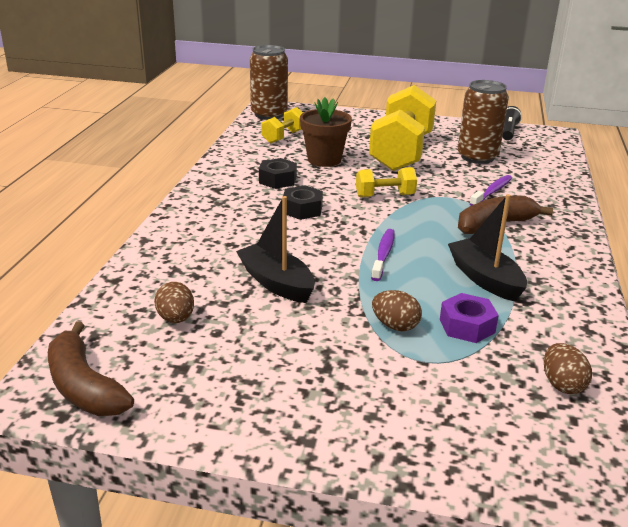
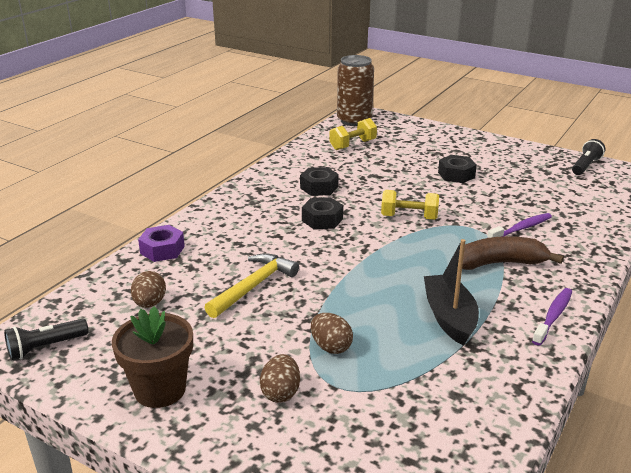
camera: 20 degrees right, 0 degrees up
brown banana [48,321,134,416] -> black flashlight [4,319,89,360]
black boat [236,196,315,303] -> yellow hammer [204,253,299,318]
brown flower pot [300,97,352,167] -> brown flower pot moved to [112,306,193,408]
yellow dumbbell [369,85,436,171] -> black nut [438,155,477,183]
purple toothbrush [371,229,395,281] -> purple toothbrush moved to [532,288,572,346]
purple nut [440,293,499,343] -> purple nut moved to [138,225,185,262]
brown can [458,80,509,164] -> none
brown egg [544,343,592,394] -> brown egg moved to [260,354,300,403]

